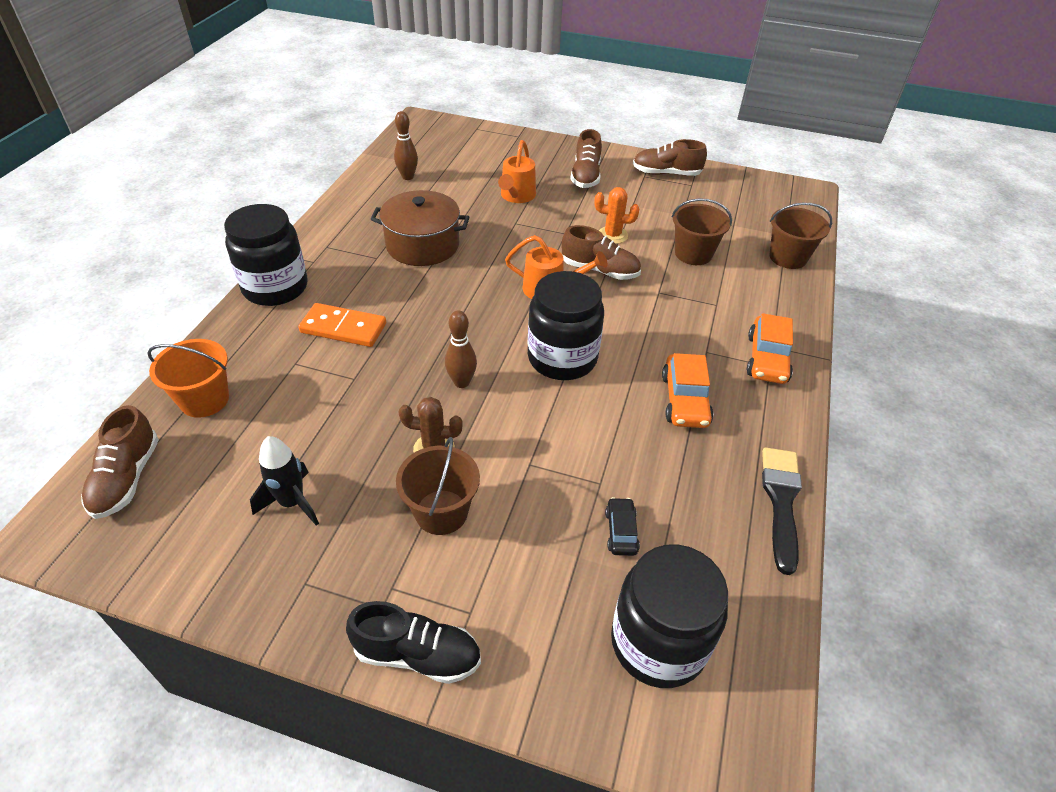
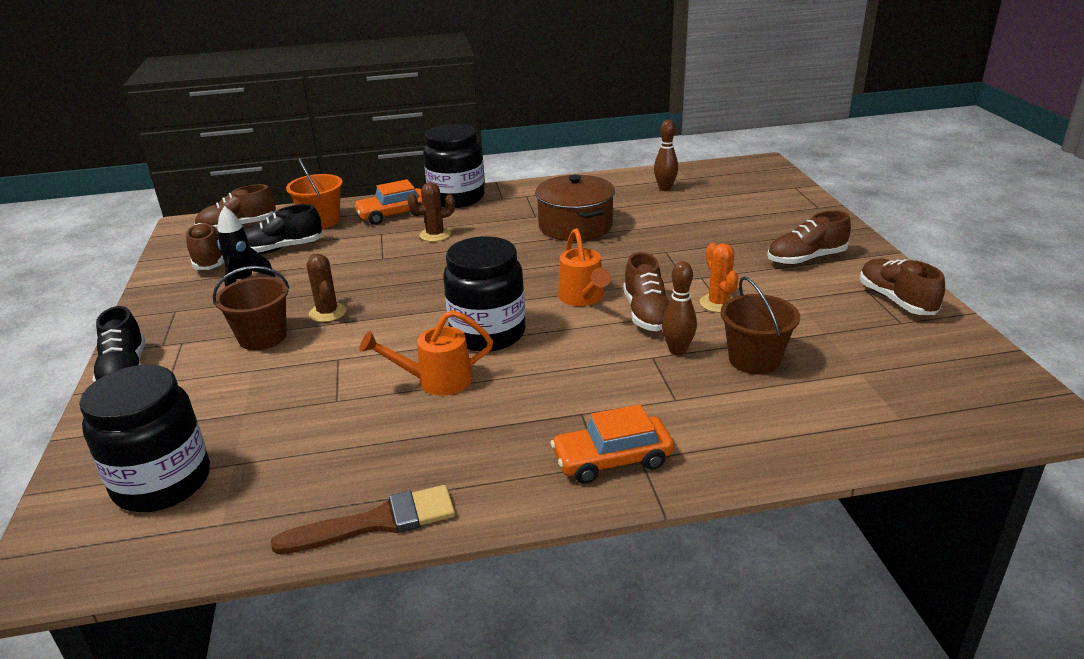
camera: 65 degrees right, 15 degrees down
orange domino [298,303,386,347] -> brown cactus [407,182,455,242]
brown bowling pin [445,310,477,388] -> brown bowling pin moved to [662,261,697,355]
orange watering can [498,140,536,203] -> orange watering can moved to [360,310,493,396]
black car [605,497,640,556] -> none
orange car [662,353,714,428] -> orange car moved to [353,179,422,225]
black brush [762,447,802,575] -> brown brush [271,485,455,554]
brown bucket [770,203,832,269] -> none
none -> brown shoe [186,223,224,270]
none -> black shoe [245,204,322,254]

